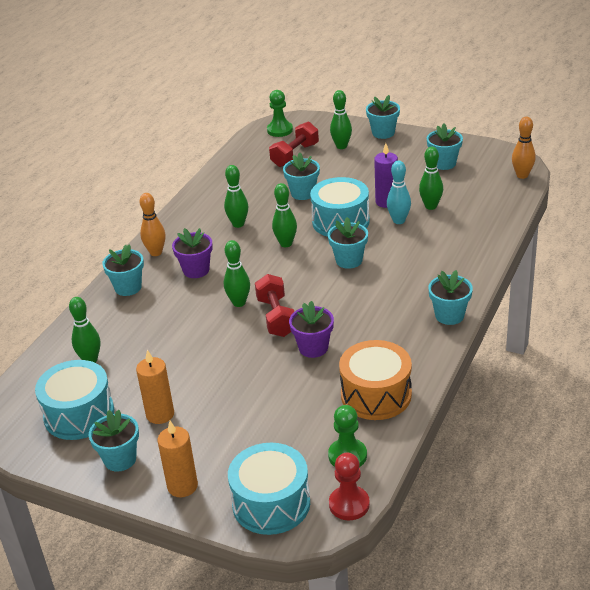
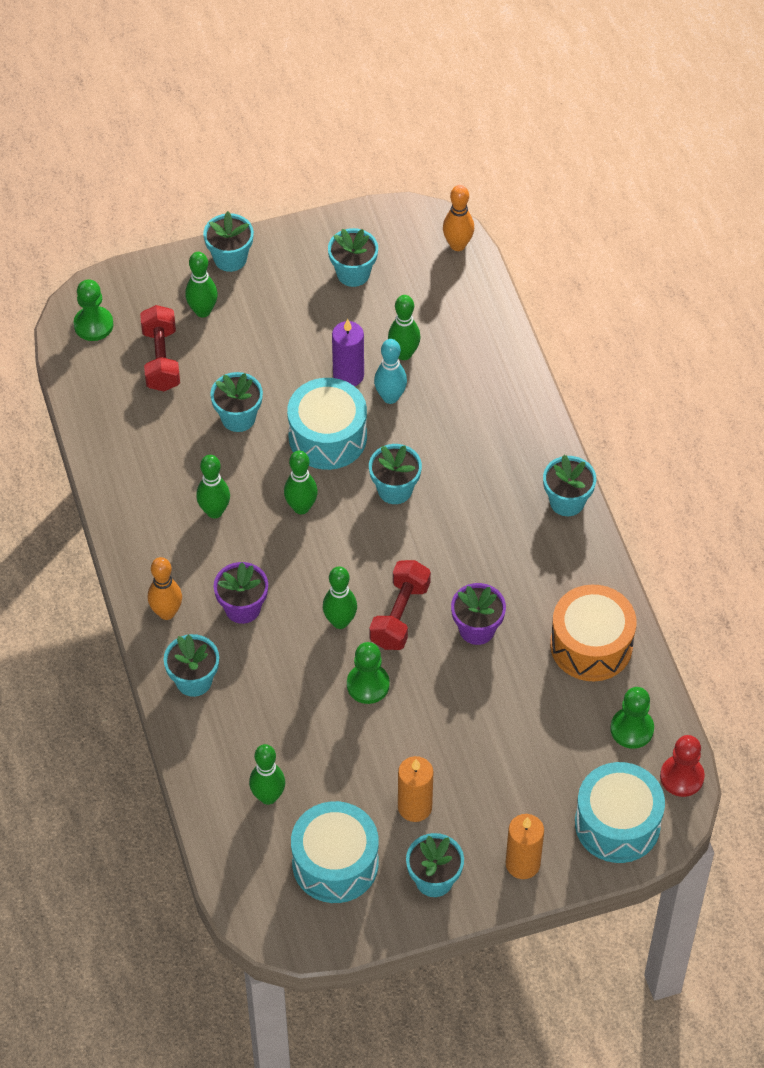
camera: 45 degrees left, 20 degrees up
red dumbbell [255,274,294,337] -> red dumbbell turned 75 degrees clockwise [369,560,431,650]
none -> green pawn [347,642,390,704]

